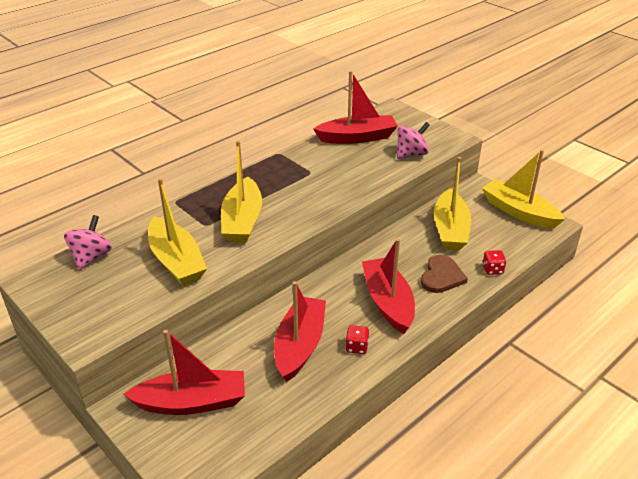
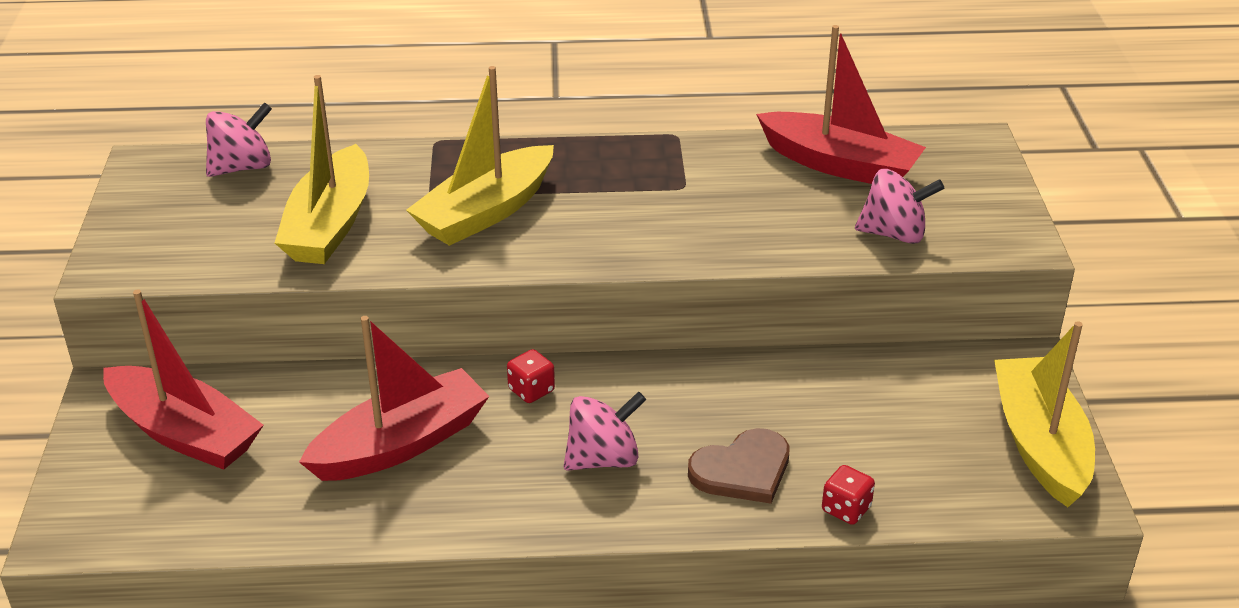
camera: 40 degrees right, 0 degrees up
red dice [345,325,369,354] -> red dice moved to [507,349,555,403]
red boat [362,238,415,334] -> pink spinning top [564,392,646,471]
yellow boat [434,157,471,250] -> none

